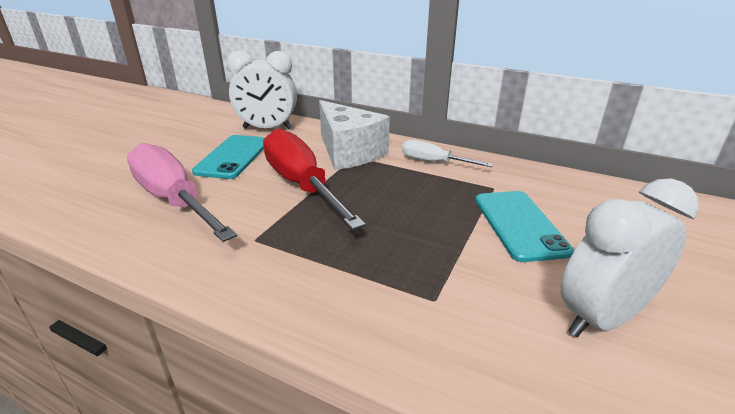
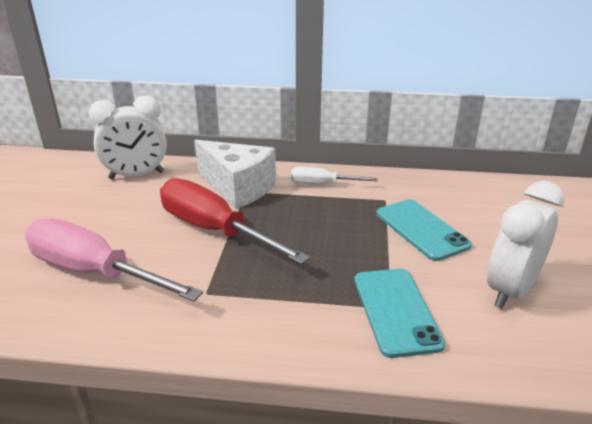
camera: 20 degrees left, 0 degrees up
turquoise phone [192,135,265,179] -> turquoise phone moved to [354,269,445,358]

